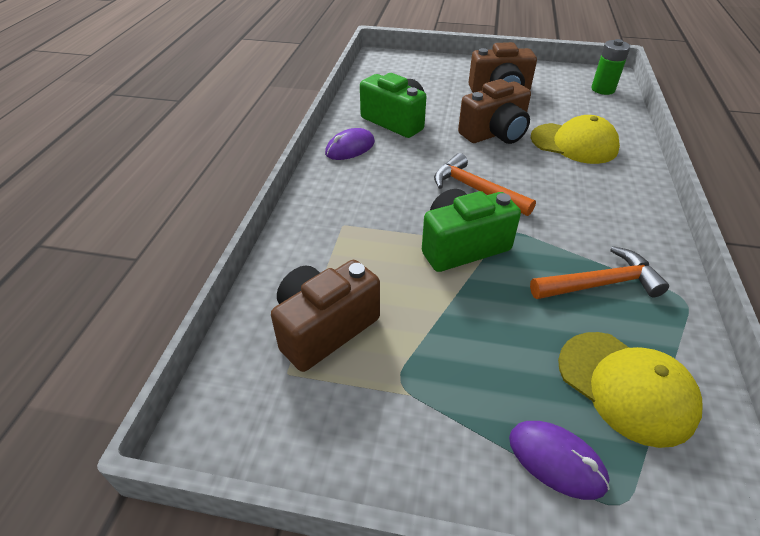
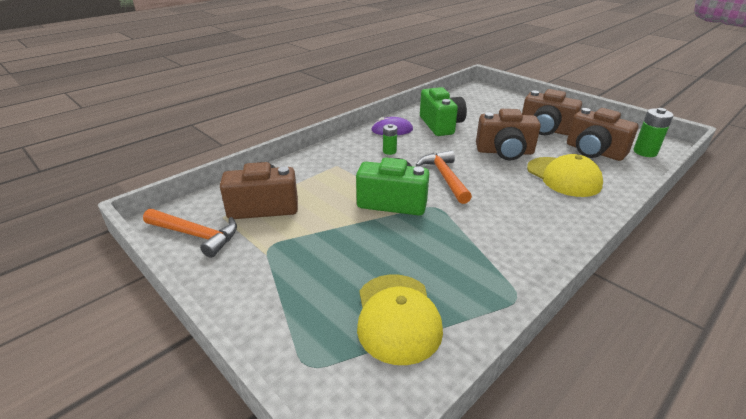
camera: 35 degrees right, 10 degrees down
purple mouse [509,421,610,500] -> none
orange hammer [530,246,669,299] -> orange hammer moved to [143,209,237,258]
none -> green battery [383,124,397,155]
none -> brown camera [567,108,638,161]

